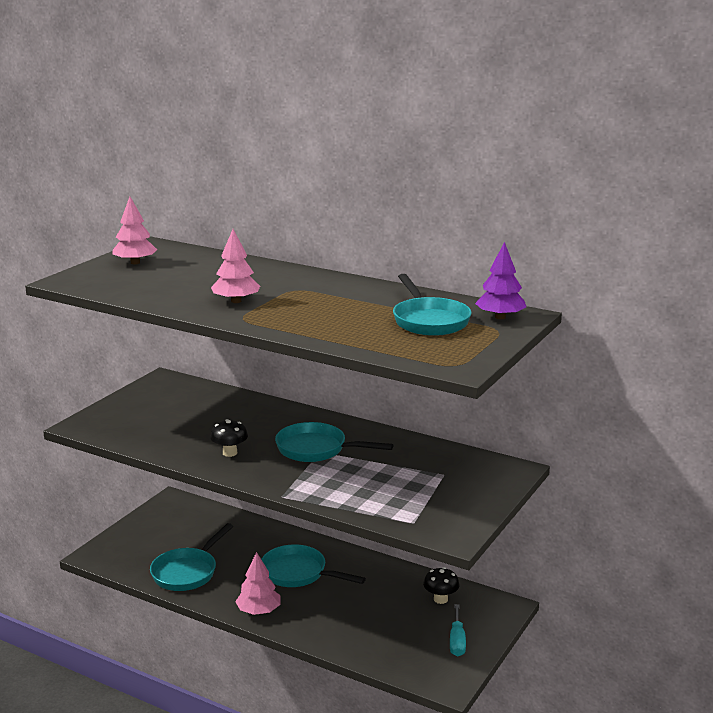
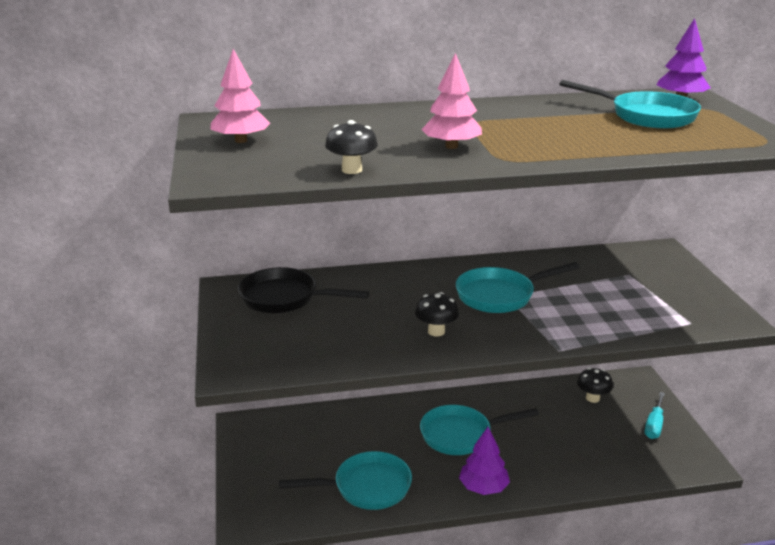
camera: 40 degrees left, 5 degrees up
turquoise pan [150,523,233,591] -> turquoise pan turned 90 degrees counterclockwise [279,451,412,510]
pink tree [235,552,280,615] -> purple tree [459,427,510,495]
turquoise screwdriver [450,604,466,656] -> turquoise screwdriver turned 60 degrees clockwise [645,392,665,439]
none -> black pan [238,267,370,313]
none -> black mushroom [325,120,378,174]

